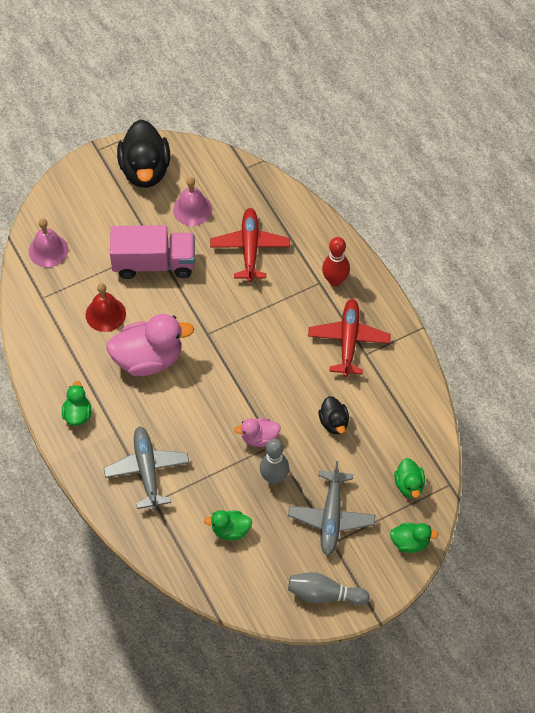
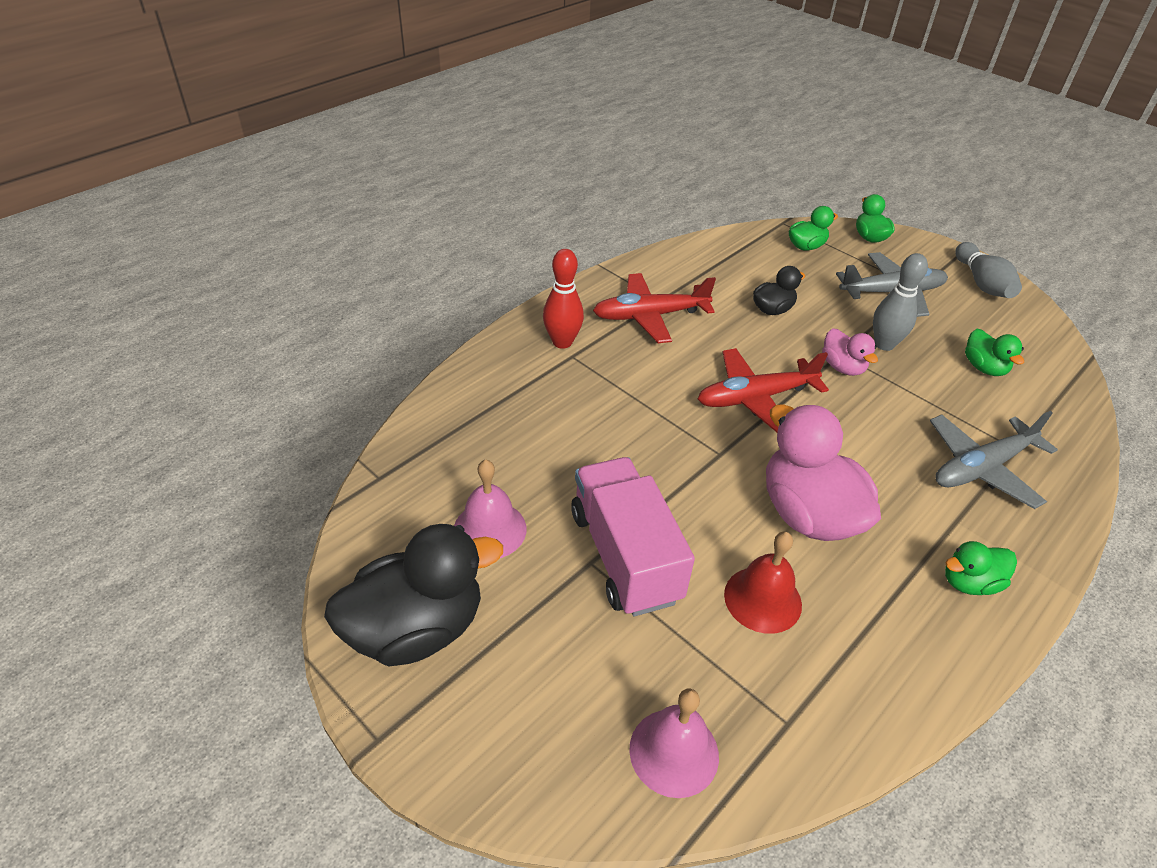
camera: 110 degrees left, 15 degrees down
red plane [210,208,290,282] -> red plane moved to [698,348,829,432]

